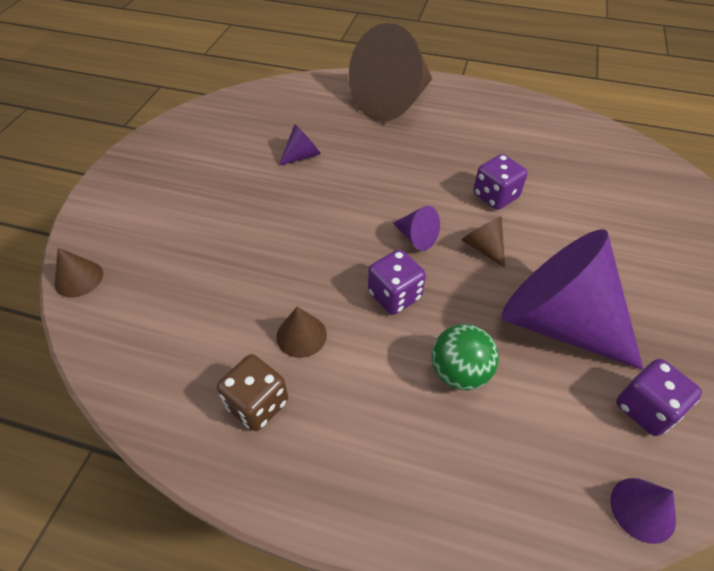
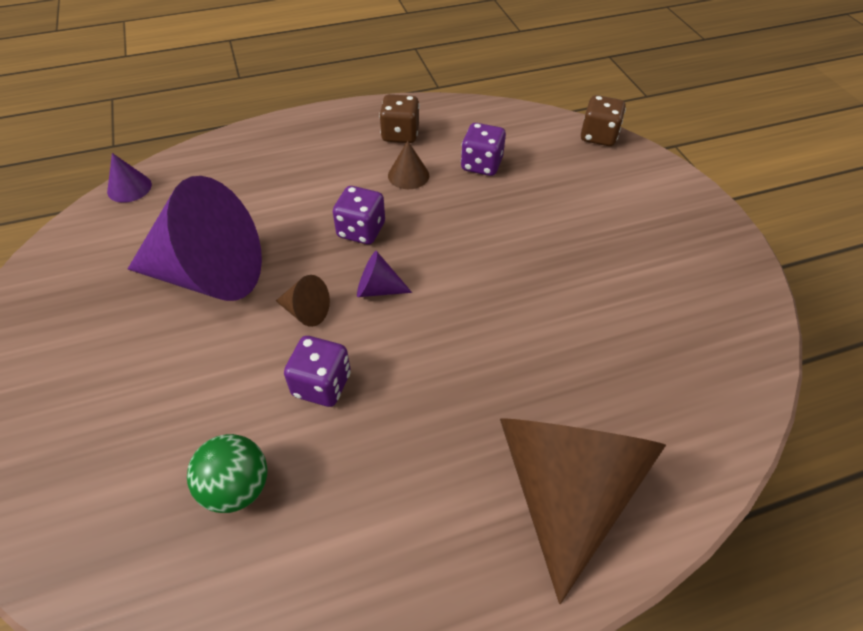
camera: 145 degrees right, 0 degrees up
brown cone [55,248,103,297] -> brown dice [581,95,626,146]
purple cone [279,124,321,166] -> none
green ball [431,324,499,390] -> green ball moved to [187,434,267,513]
purple dice [616,359,702,436] -> purple dice moved to [461,123,506,176]

